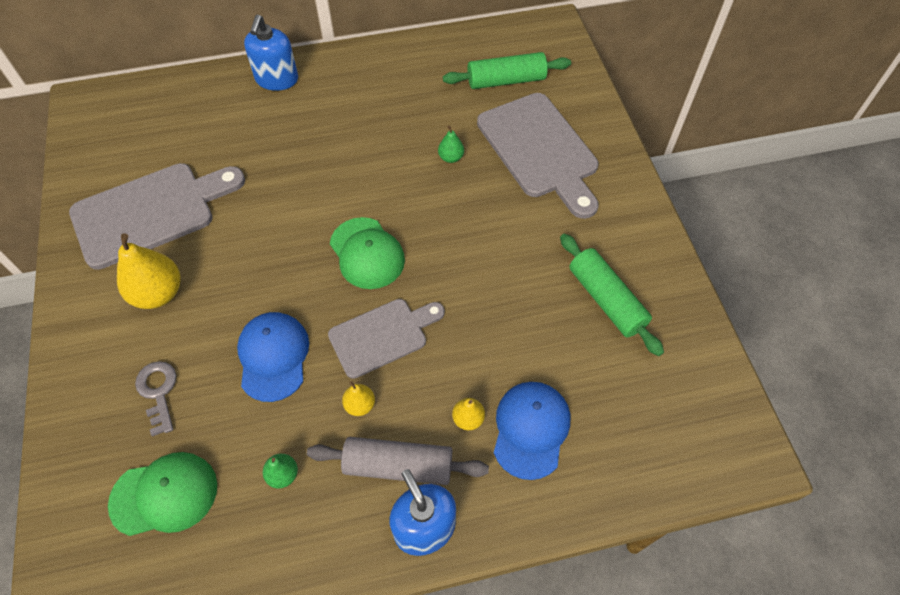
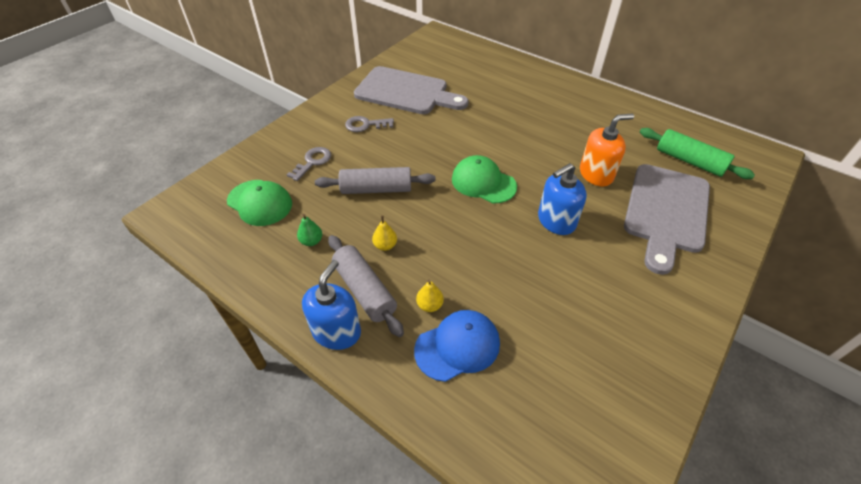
camera: 50 degrees right, 10 degrees down
yellow pear [117,233,181,309] -> grey key [345,116,394,132]
blue cap [237,312,309,402] -> grey rolling pin [315,167,436,194]
blue soap dispenser [244,14,298,91] -> blue soap dispenser moved to [538,163,587,235]
grey cutting board [328,299,445,379] -> none
green cap [330,217,405,289] -> green cap turned 105 degrees clockwise [452,155,517,203]
green pear [438,125,464,163] -> orange soap dispenser [580,113,634,186]
green rolling pin [560,234,664,356] -> none

